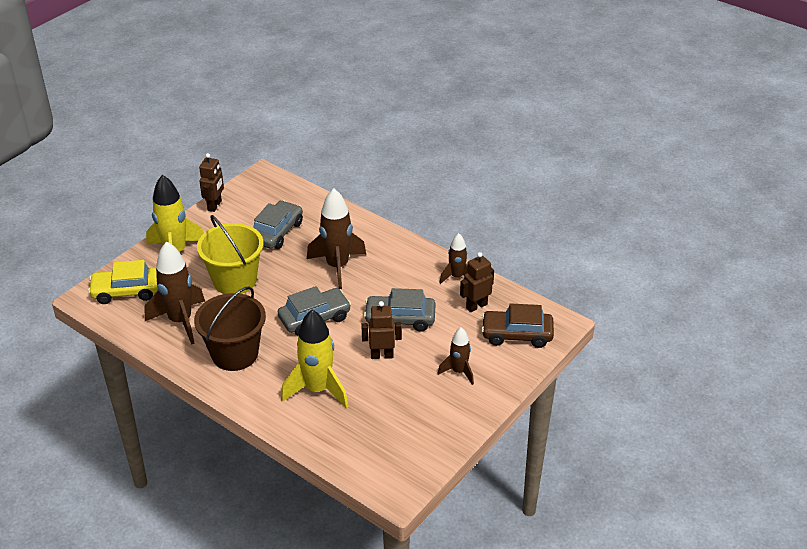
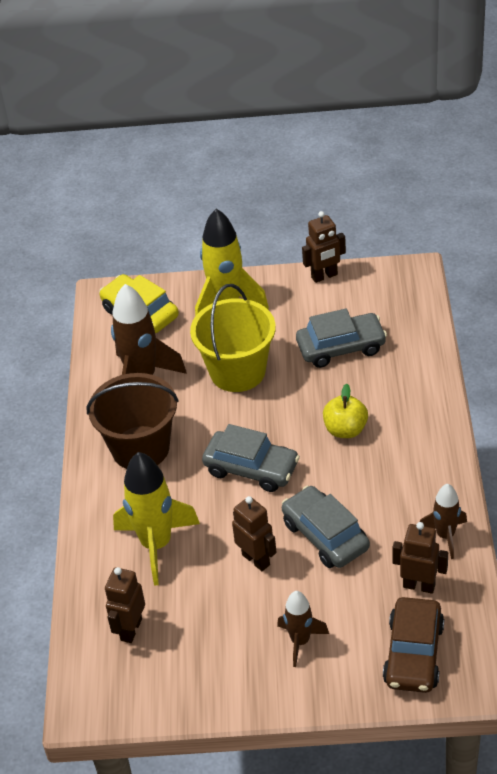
camera: 55 degrees right, 5 degrees up
brown rocket [307,188,366,290] -> yellow apple [323,384,368,438]
brown car [481,303,554,348] -> brown car turned 135 degrees counterclockwise [383,597,444,693]
none -> brown robot [105,567,145,643]

